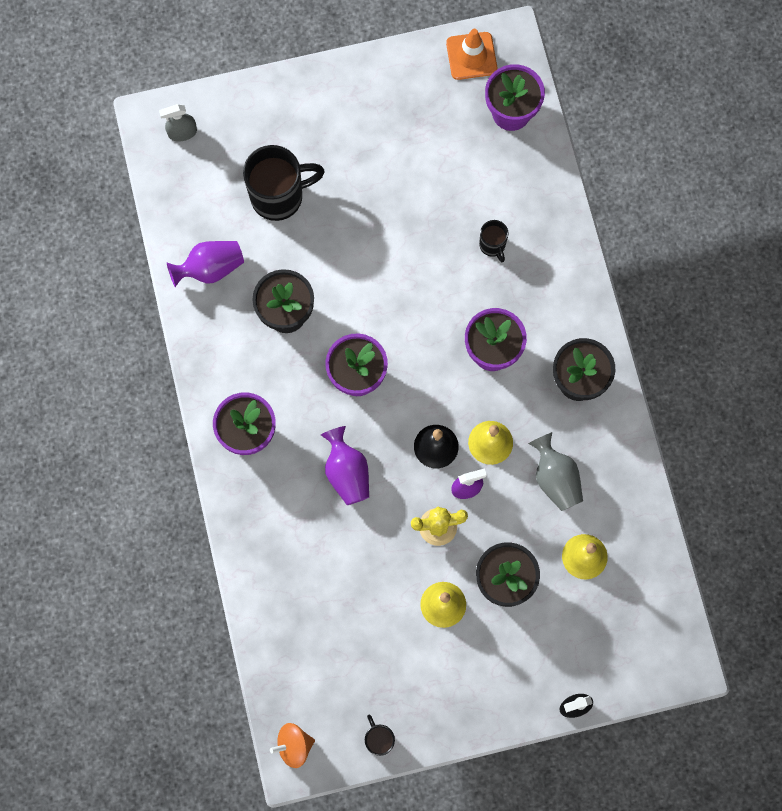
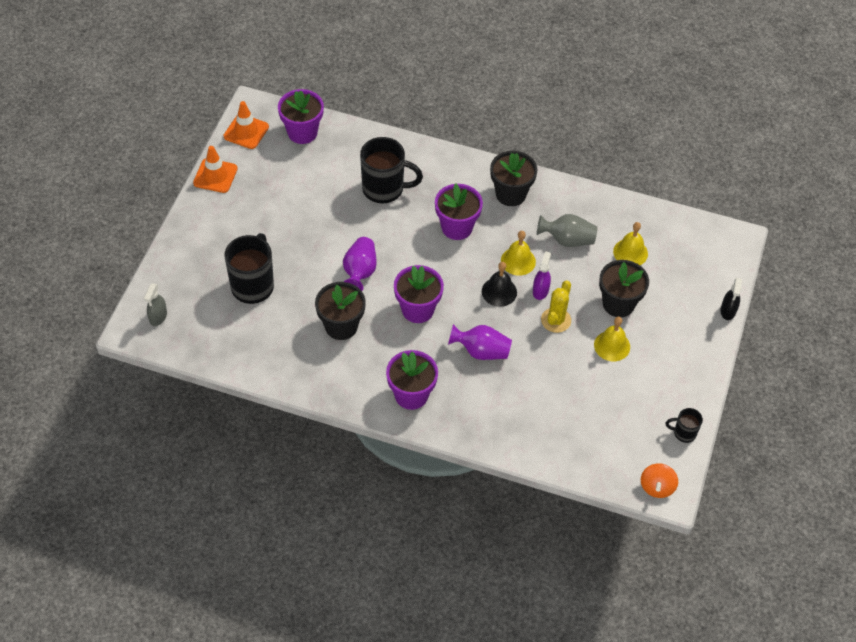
camera: 60 degrees left, 20 degrees down
purple vase [167,241,244,287] -> purple vase moved to [343,237,377,291]
black mug [479,220,508,262] -> black mug [360,137,423,203], size x2.01
none -> orange traffic cone [193,146,238,193]

